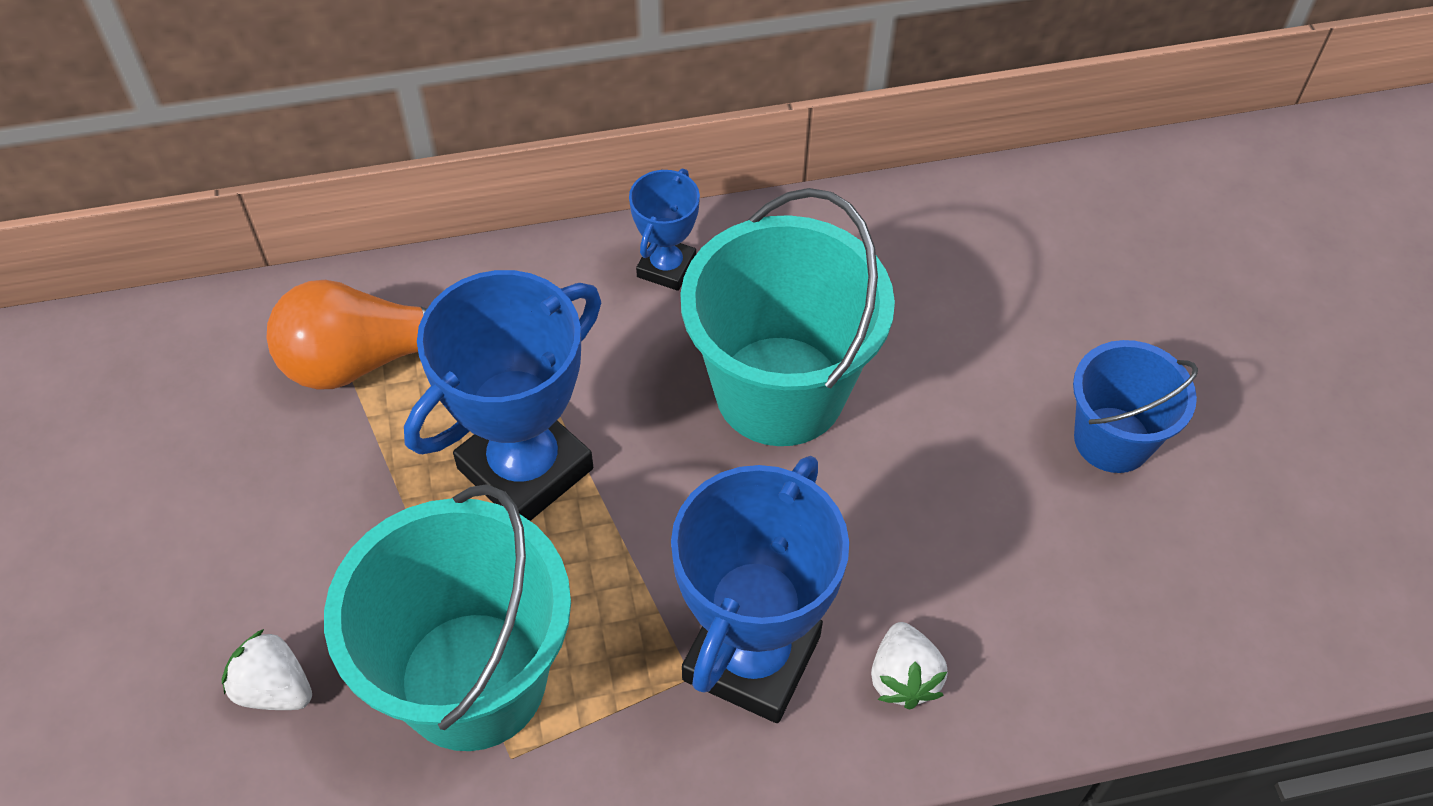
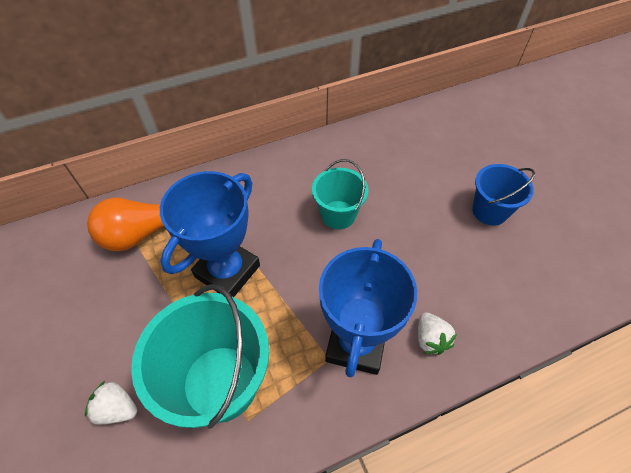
camera: 10 degrees left, 0 degrees up
blue trophy [629,168,700,291] -> none
turquoise bucket [681,188,895,446] -> turquoise bucket [312,159,368,229], size x0.58

